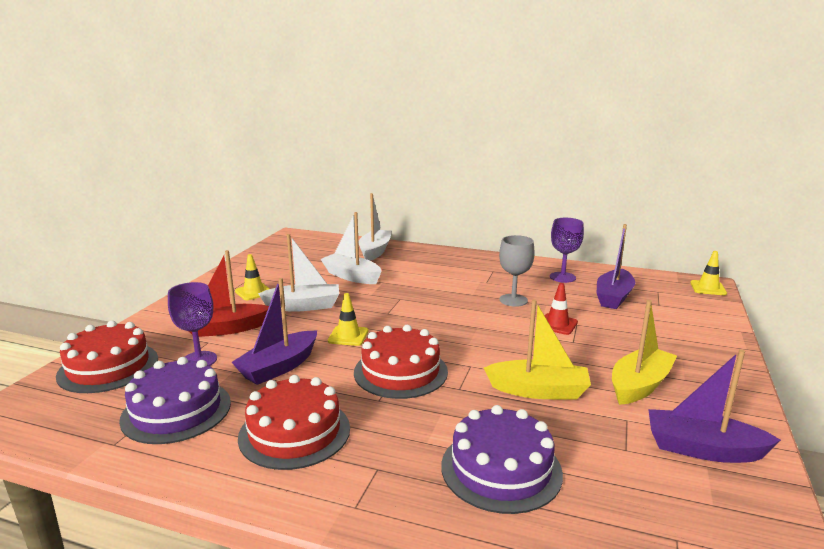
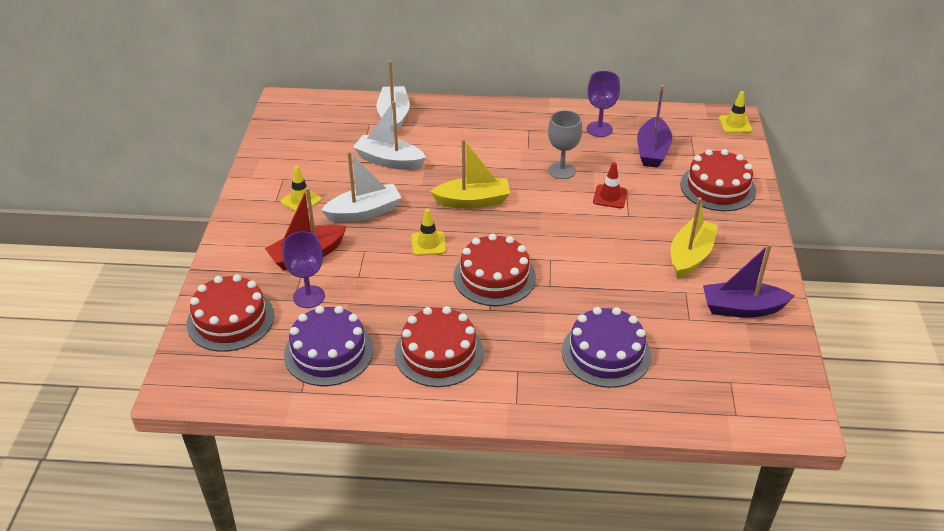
camera: 15 degrees left, 20 degrees up
purple boat [232,278,317,385] -> none
yellow boat [484,299,591,399] -> yellow boat moved to [430,139,510,209]
none -> red cake [680,149,756,211]

